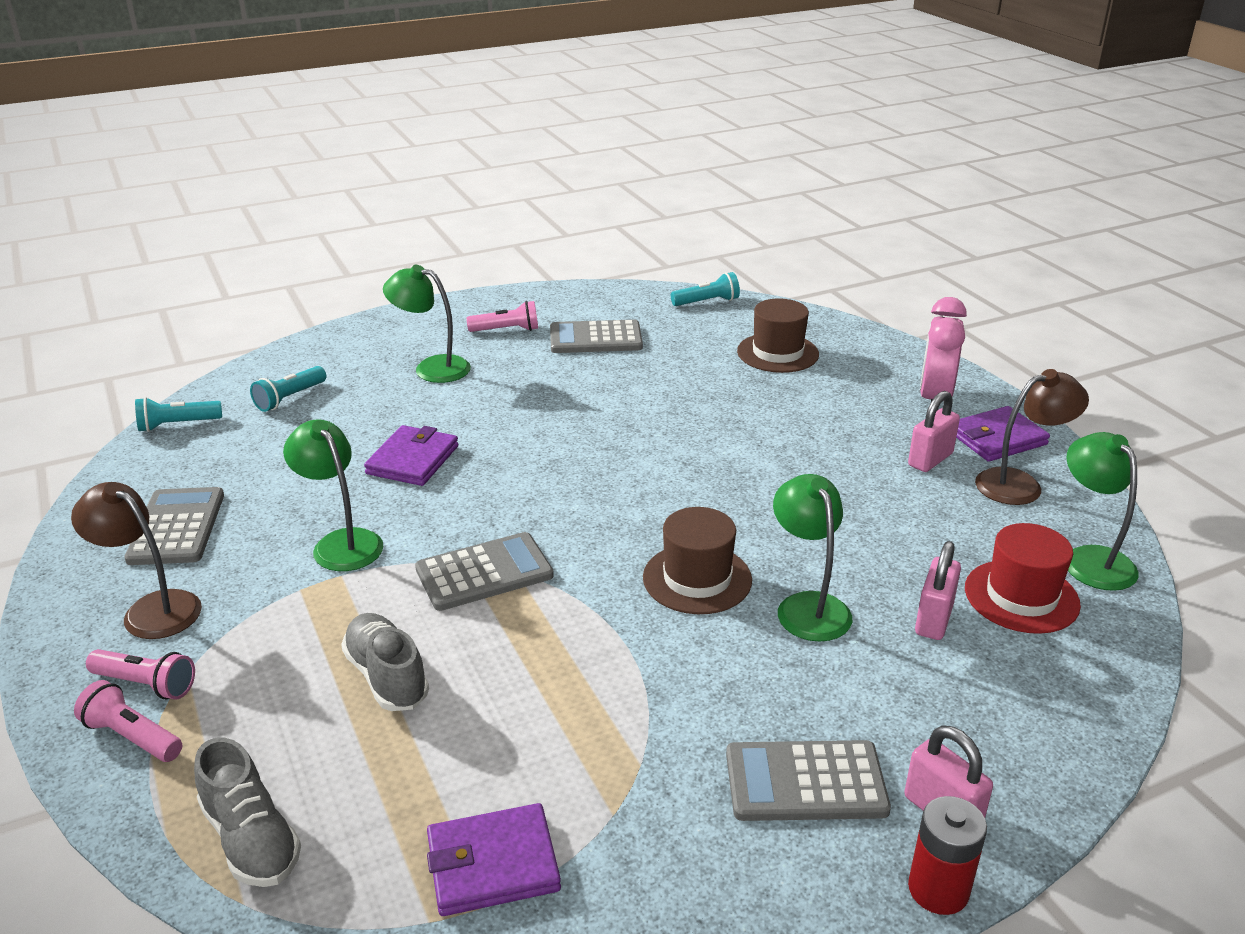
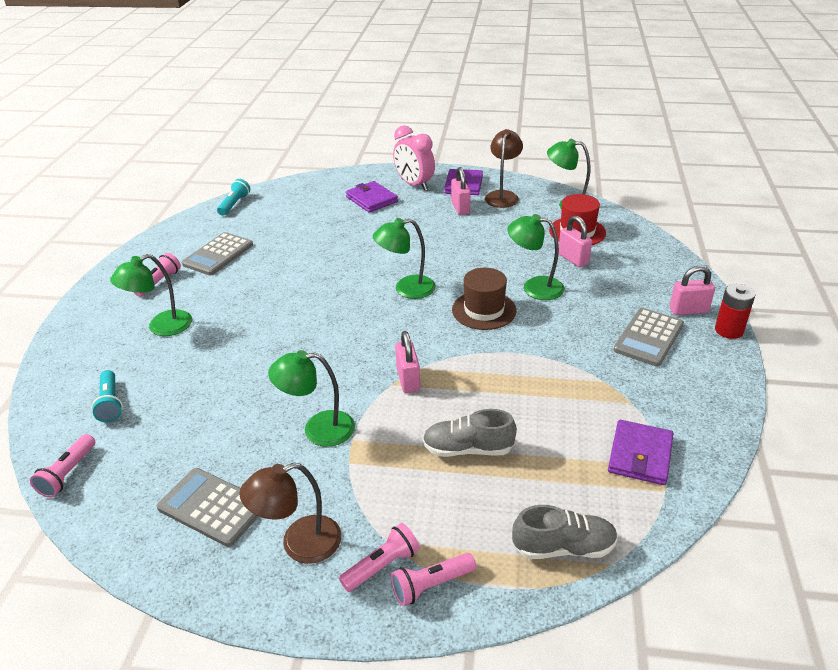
camera: 55 degrees left, 5 degrees up
turquoise flashlight [135,397,222,432] -> pink flashlight [30,434,95,498]
purple wallet [364,425,458,486] -> purple wallet moved to [346,181,398,213]
grey calculator [415,532,554,611] -> pink padlock [395,331,420,393]
brown hat [737,298,819,373] -> none
none -> green lamp [373,218,436,299]

